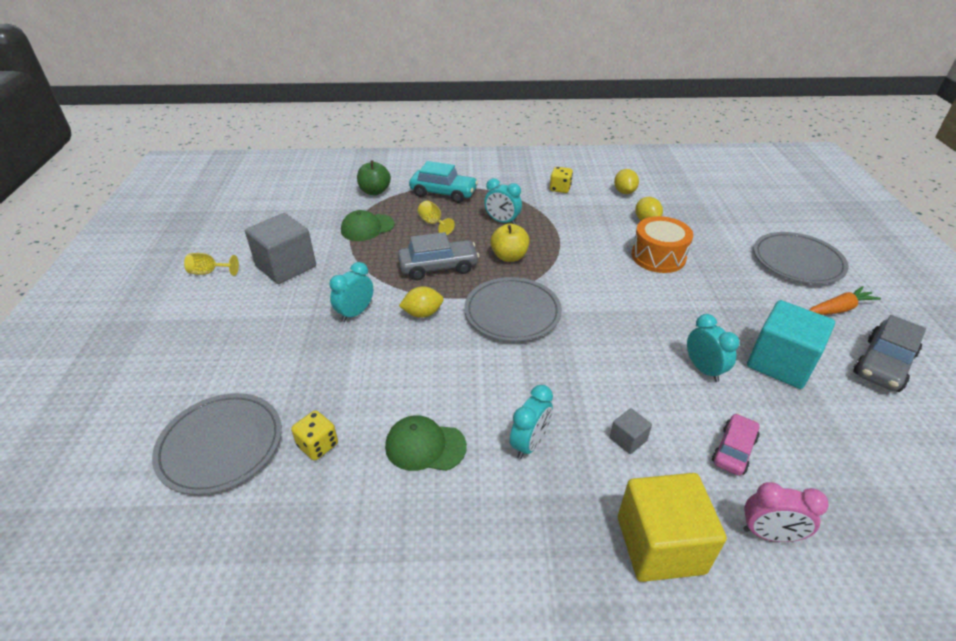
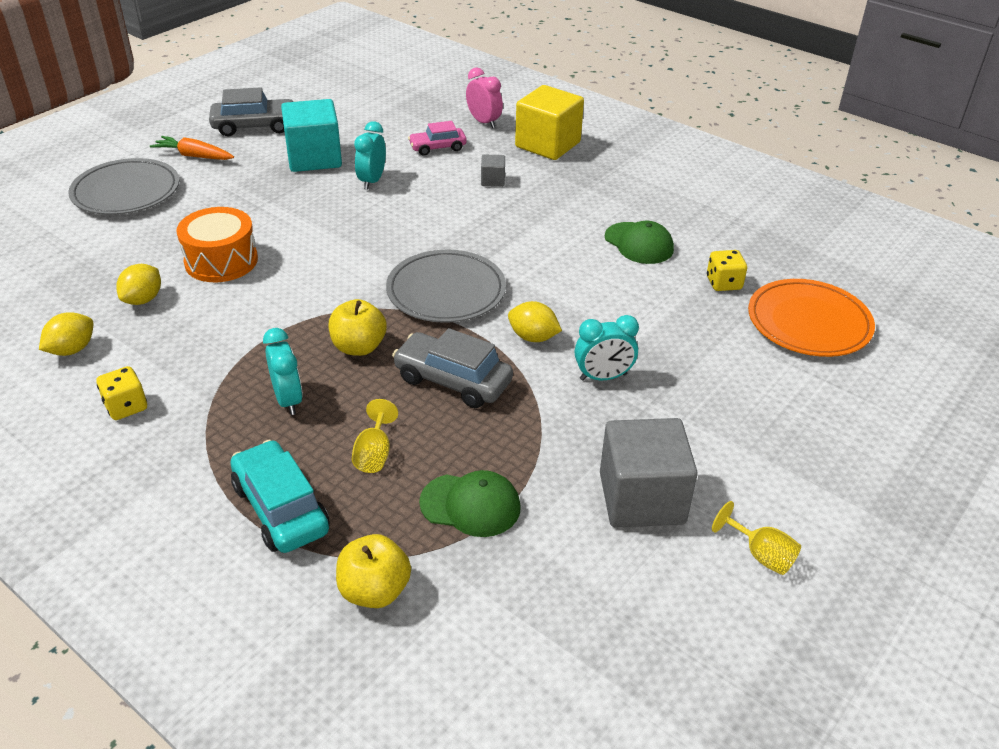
camera: 140 degrees left, 0 degrees up
grey plate [152,393,282,495] -> orange plate [748,279,875,357]
green apple [357,160,391,195] -> yellow apple [336,534,411,608]
turquoise clock [510,385,553,459] -> none

